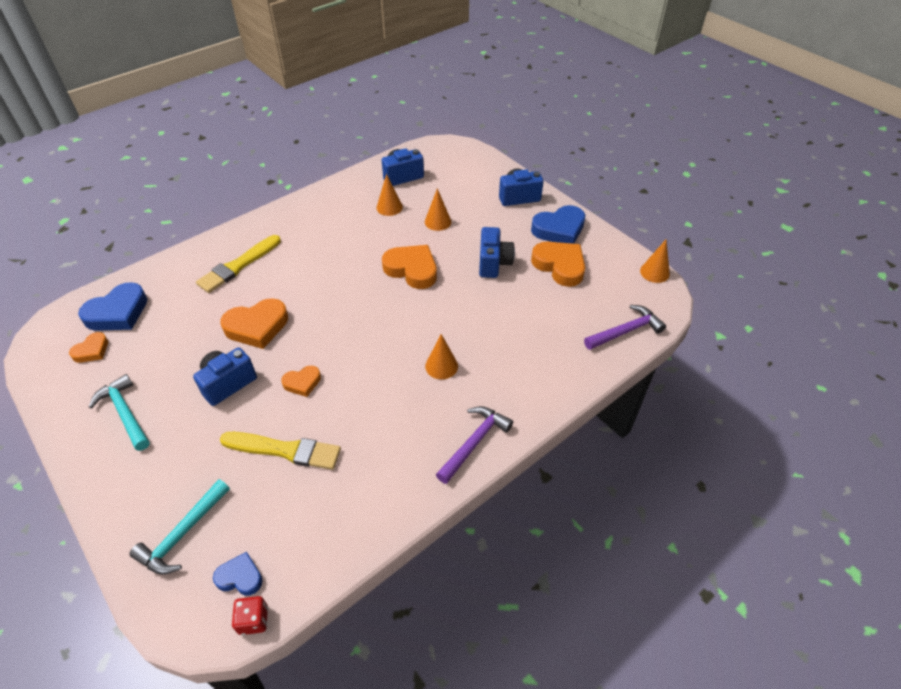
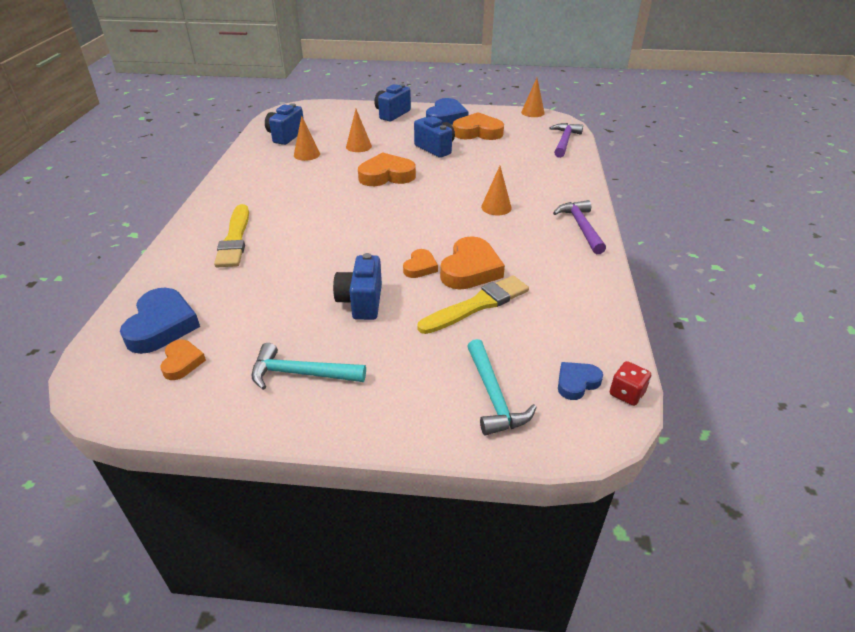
camera: 45 degrees left, 10 degrees down
orange heart [220,298,288,349] -> orange heart moved to [440,236,505,290]

